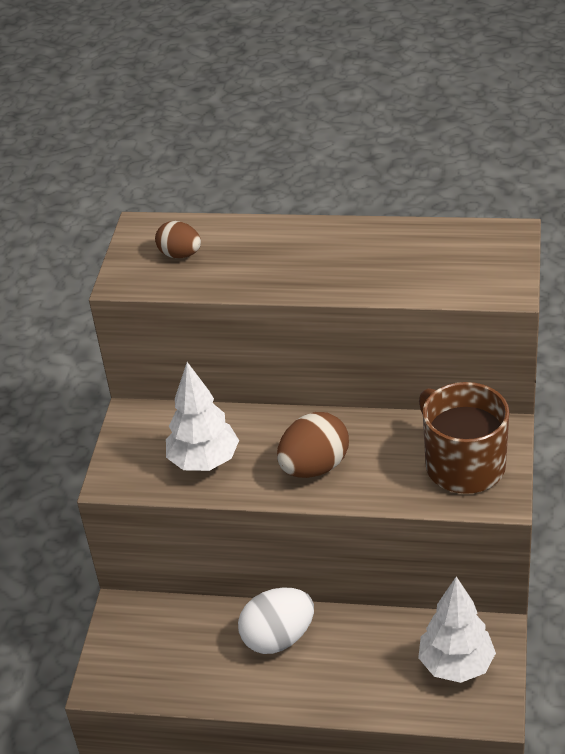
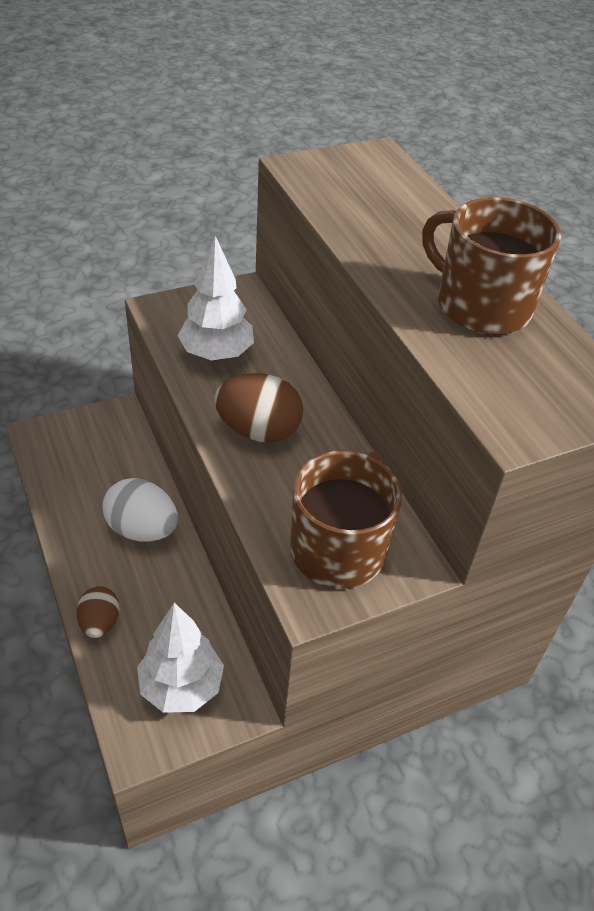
camera: 50 degrees right, 5 degrees up
brown egg [155,221,201,258] -> brown egg moved to [77,586,119,638]
none -> brown mug [422,197,561,335]

